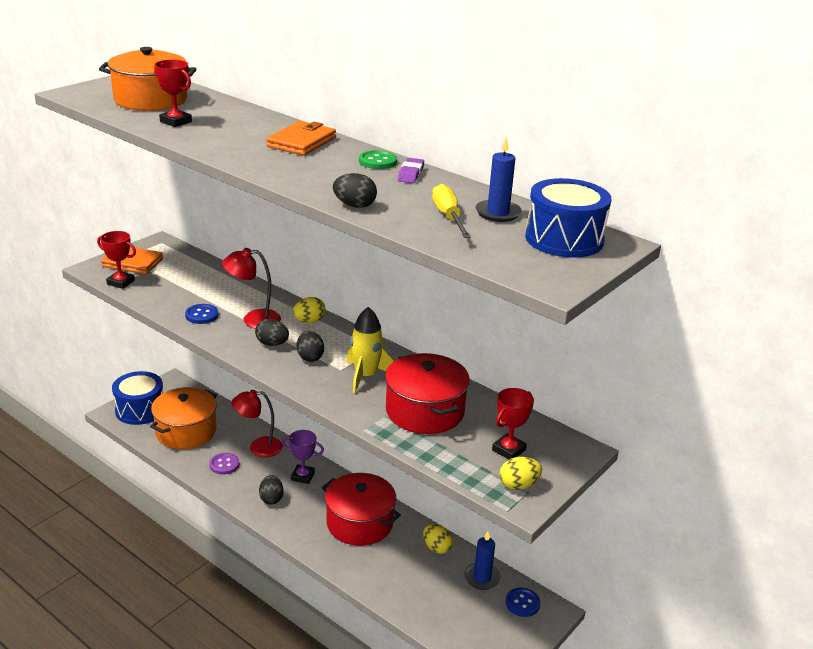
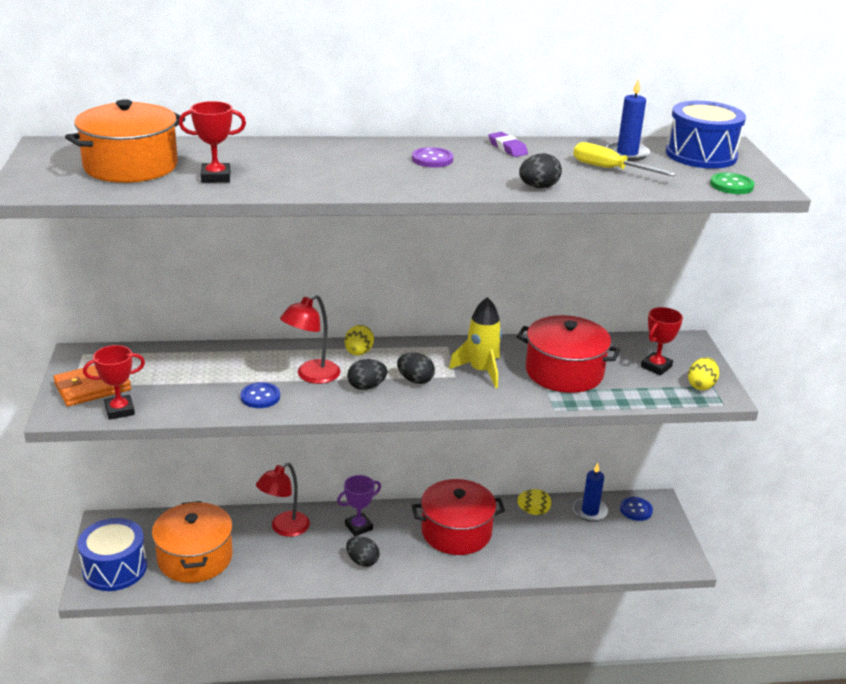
camera: 45 degrees left, 0 degrees up
purple button [209,453,239,475] -> purple button moved to [412,147,453,168]
orange wallet [266,121,336,156] -> none
green button [359,150,397,169] -> green button moved to [710,173,755,194]
red trophy [492,388,534,459] -> red trophy turned 45 degrees clockwise [641,307,683,375]

